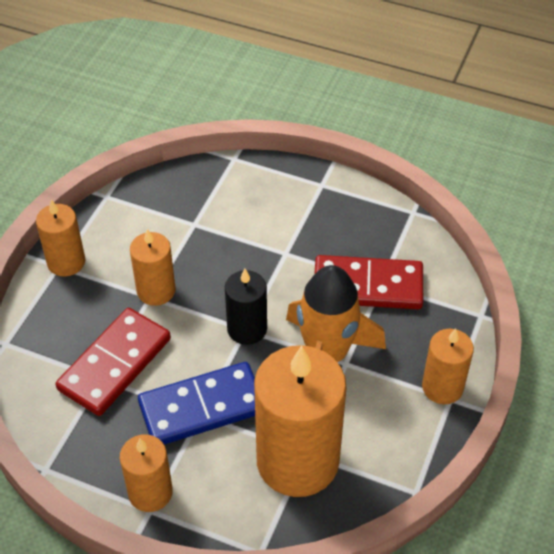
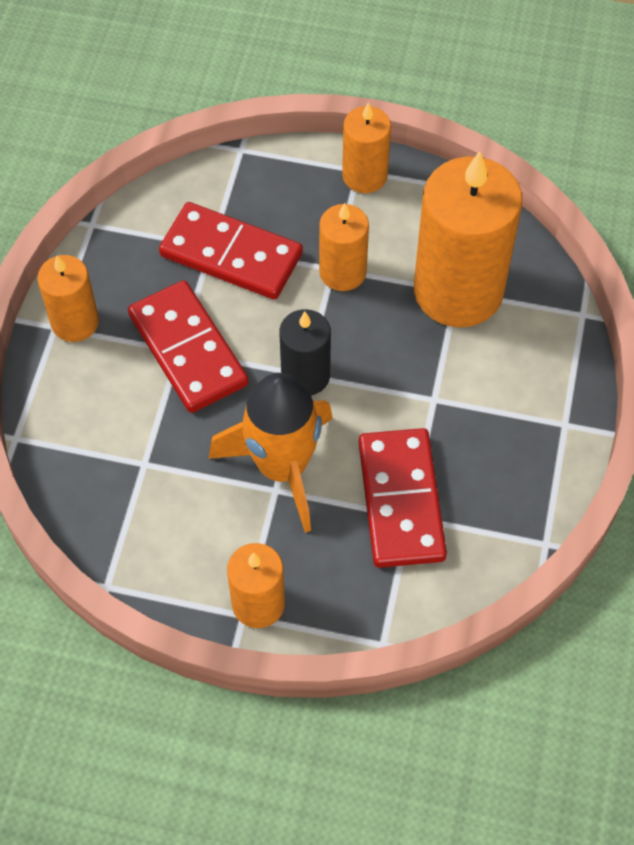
camera: 80 degrees right, 10 degrees up
blue domino [138,362,255,445] -> red domino [128,280,249,413]
orange candle [254,345,346,497] -> orange candle moved to [414,151,522,327]

